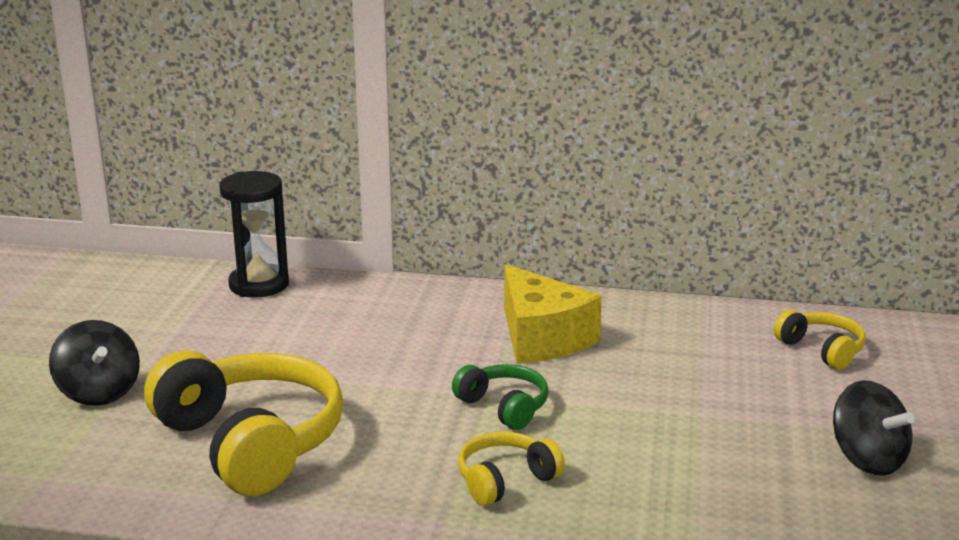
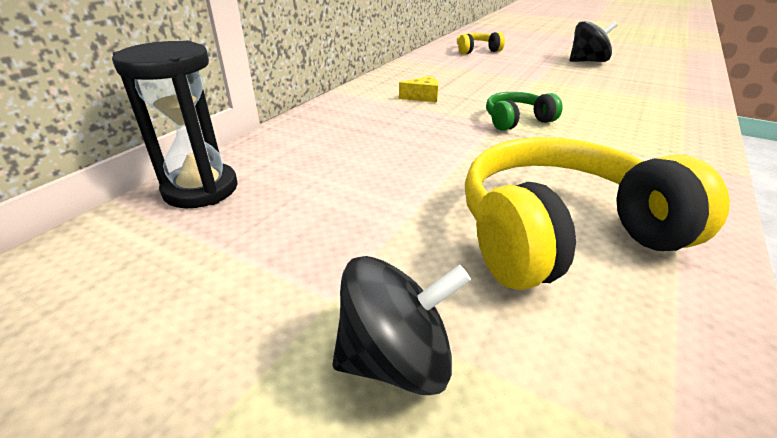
camera: 70 degrees left, 10 degrees up
yellow headphones [458,431,565,506] -> none
yellow cheese [504,264,602,364] -> yellow cheese [399,76,439,102], size x0.44

